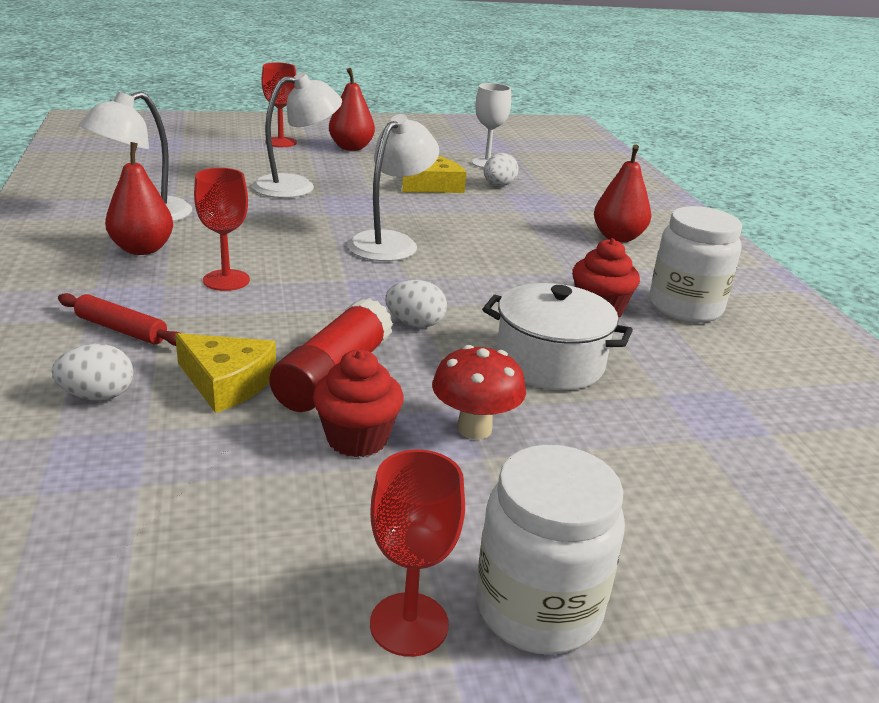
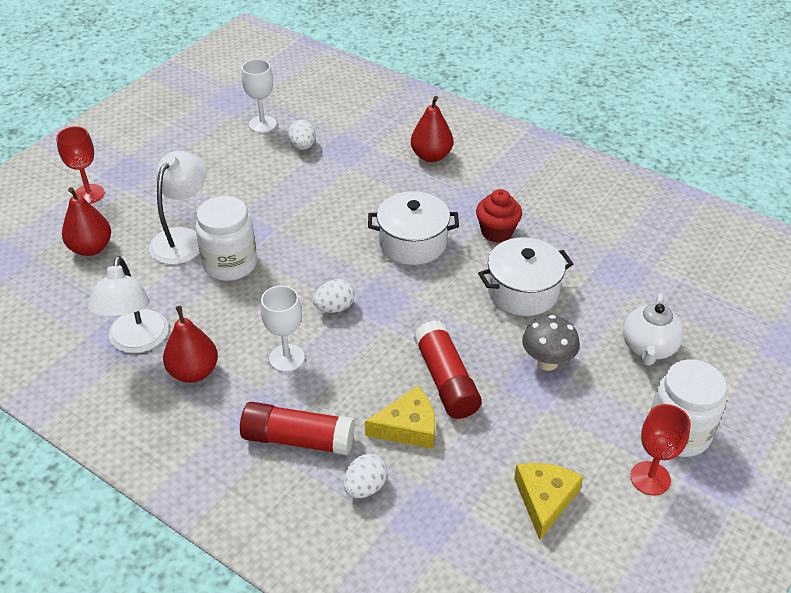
camera: 40 degrees left, 15 degrees up
red rolling pin [58,293,179,346] -> red glue stick [240,402,355,456]
red goblet [194,168,250,291] -> white goblet [261,286,305,372]
red cupcake [313,350,404,457] -> none
red pear [329,68,375,151] -> red pear moved to [62,187,111,256]
white lamp [348,114,439,261] -> none
white egg [385,280,447,328] -> white egg moved to [313,279,355,313]
yellow cheese [402,156,466,193] -> yellow cheese moved to [514,463,583,540]
red mushroom [432,345,526,439] -> grey mushroom [522,315,580,371]
white jar [649,206,742,323] -> white jar moved to [196,196,257,281]
none -> white pot [368,191,459,265]
none -> white teapot [623,293,684,366]

